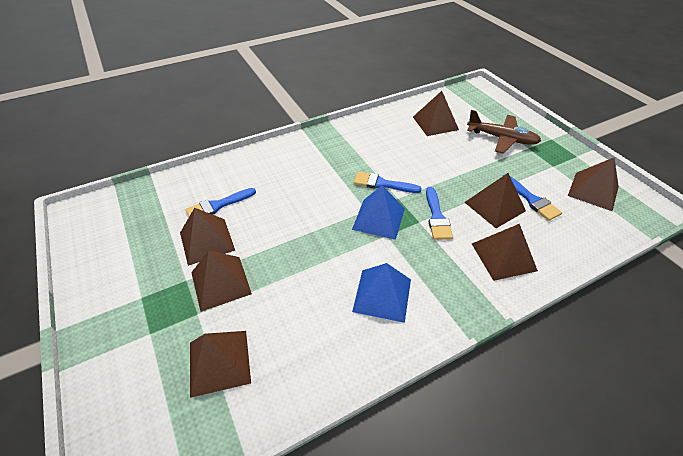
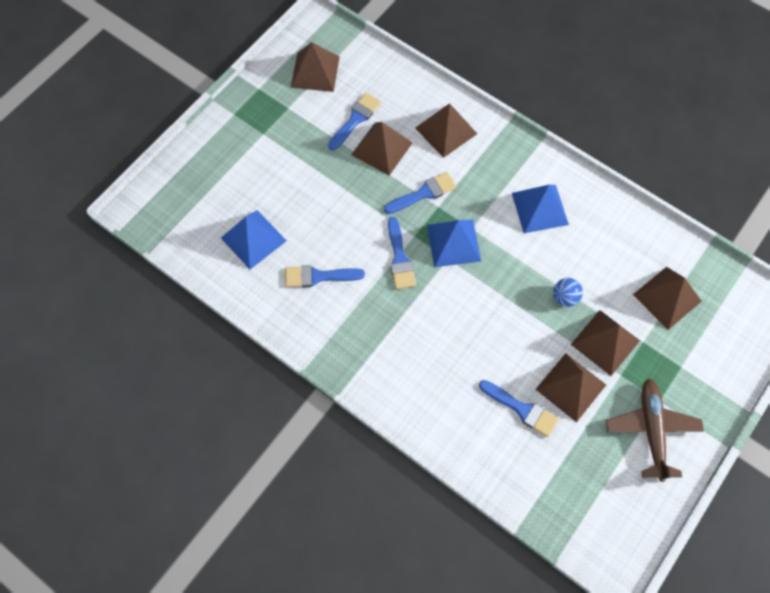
camera: 115 degrees left, 20 degrees up
brown pyramid [413,91,459,136] -> blue pyramid [221,210,287,269]
brown plane [467,110,541,154] -> brown plane moved to [606,378,704,482]
none -> blue brush [285,265,365,287]
none -> blue ball [553,278,583,307]

